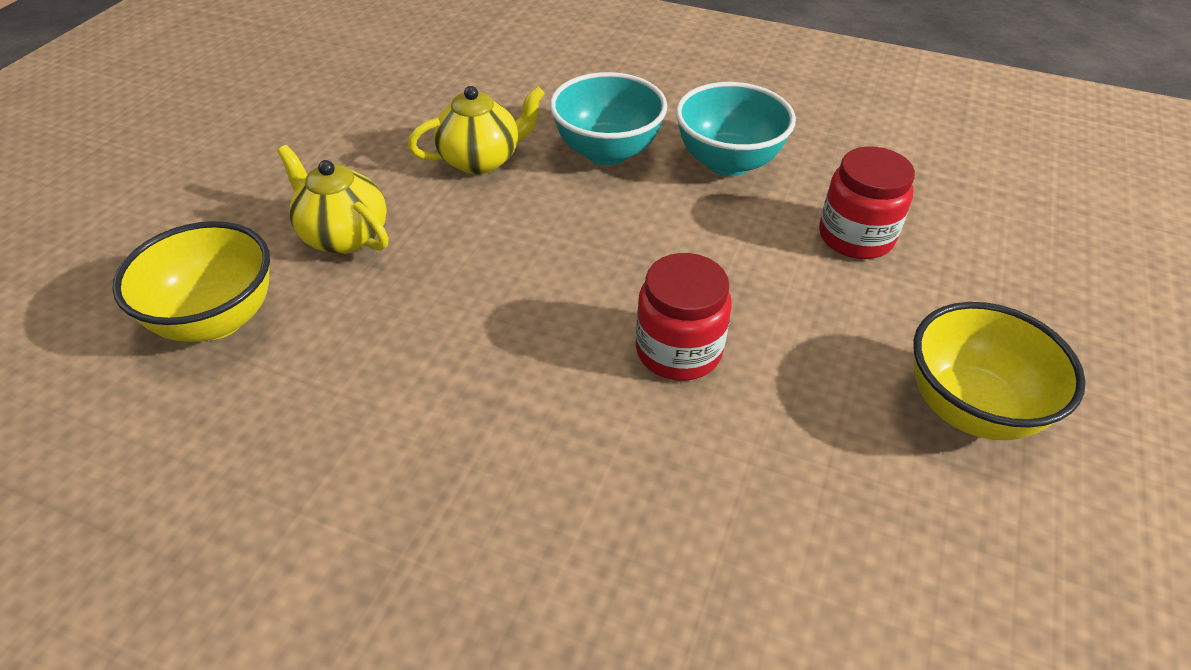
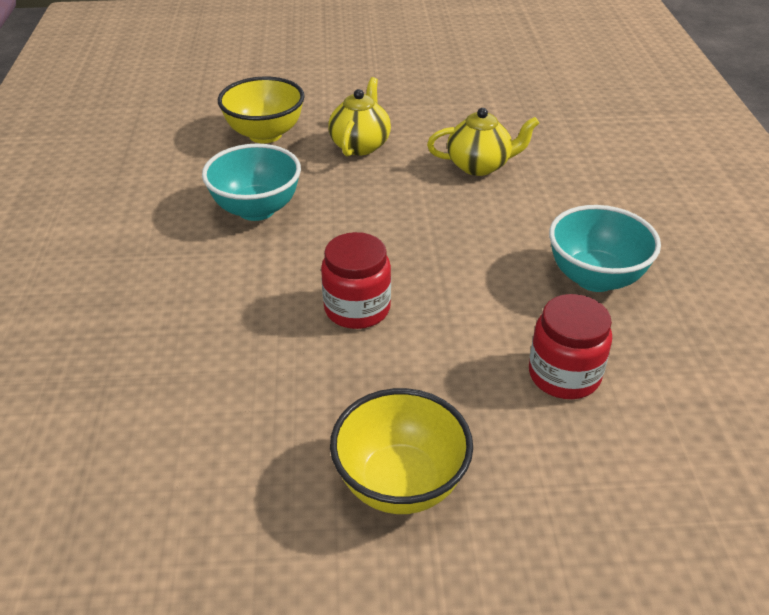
camera: 65 degrees right, 5 degrees down
yellow teapot [408,86,545,174] -> yellow teapot turned 45 degrees counterclockwise [427,108,539,176]
turquoise bowl [550,72,667,165] -> turquoise bowl moved to [202,144,301,221]

